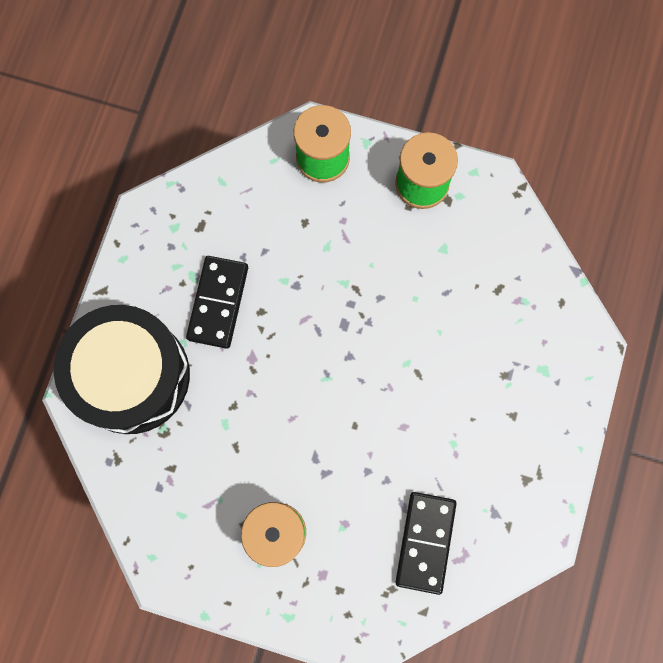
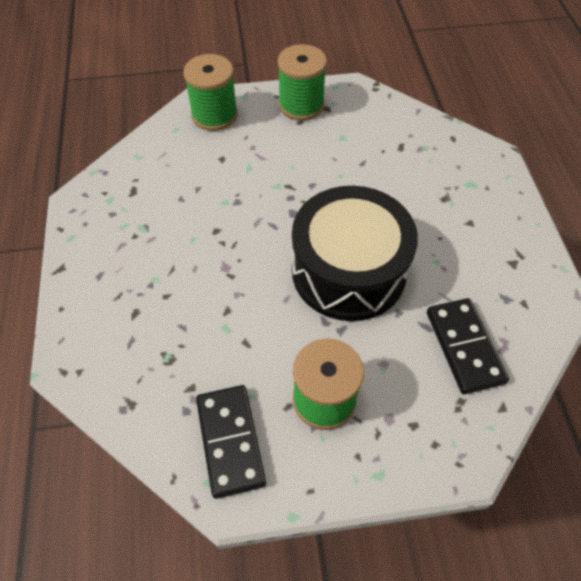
camera: 25 degrees left, 20 degrees down
black drum [54,305,190,434] -> black drum moved to [292,186,418,321]
black domino [186,256,248,349] -> black domino moved to [196,385,266,499]

